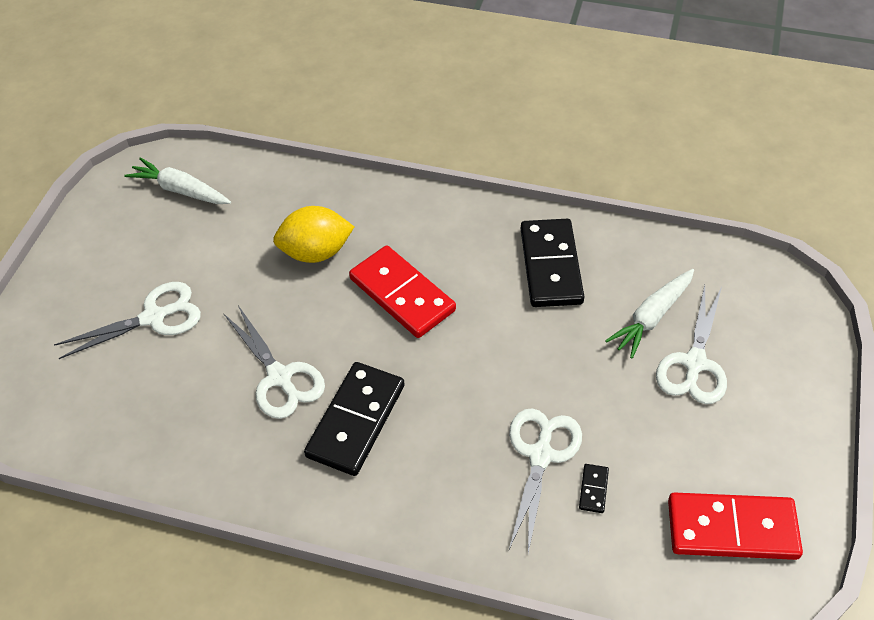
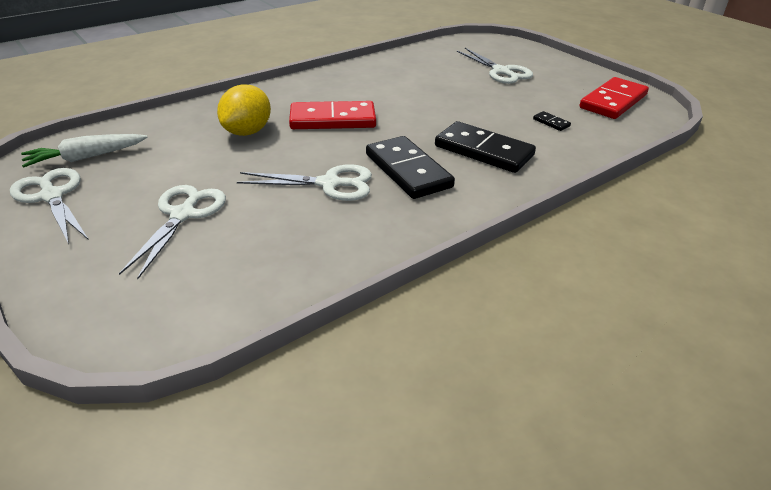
camera: 55 degrees left, 15 degrees down
white scissors [509,408,582,553] -> white scissors moved to [10,168,88,244]
black domino [521,219,584,307] -> black domino moved to [435,121,536,173]
white carrot [605,269,694,358] -> none

